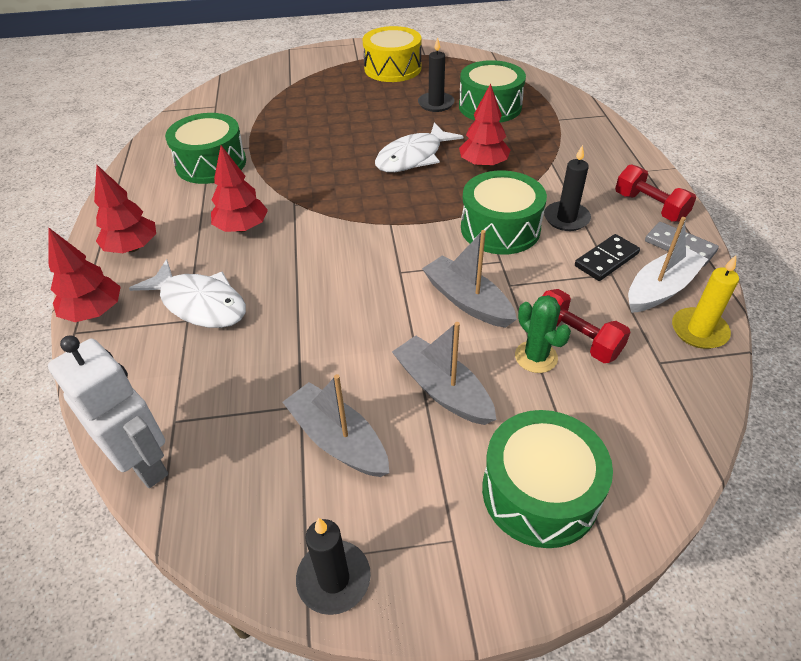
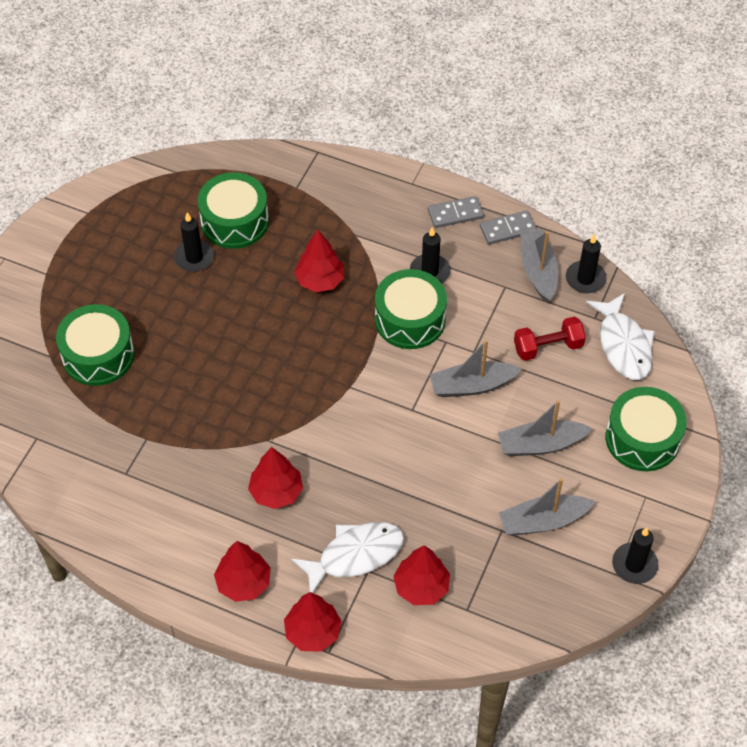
camera: 60 degrees left, 10 degrees up
white robot [48,336,168,488] -> none
green drum [165,113,246,184] -> green drum moved to [56,304,134,386]
yellow drum [363,26,422,82] -> none
white fish [375,122,463,172] -> white fish moved to [586,293,655,380]
green cactus [515,295,571,373] -> none
black domino [575,234,640,281] -> none
red dumbbell [615,164,696,222] -> grey domino [428,196,484,228]
white boat [628,217,708,313] -> grey boat [520,229,558,302]
yellow candle [672,255,739,349] -> black candle [566,234,607,294]
none -> red tree [393,545,450,605]

